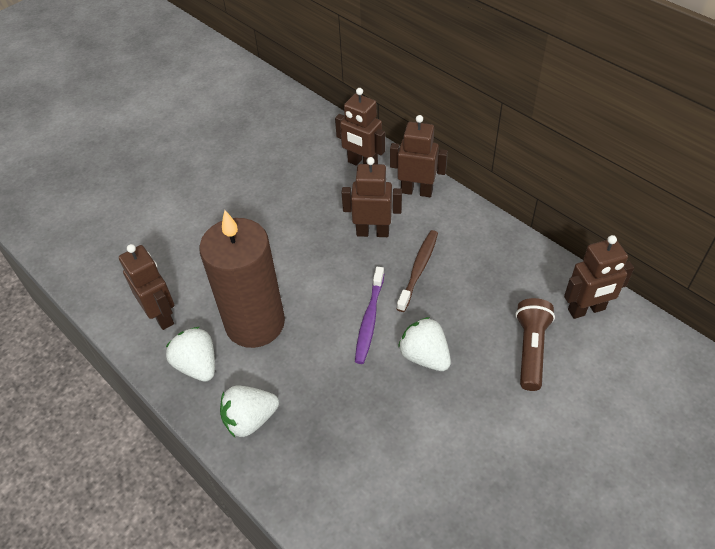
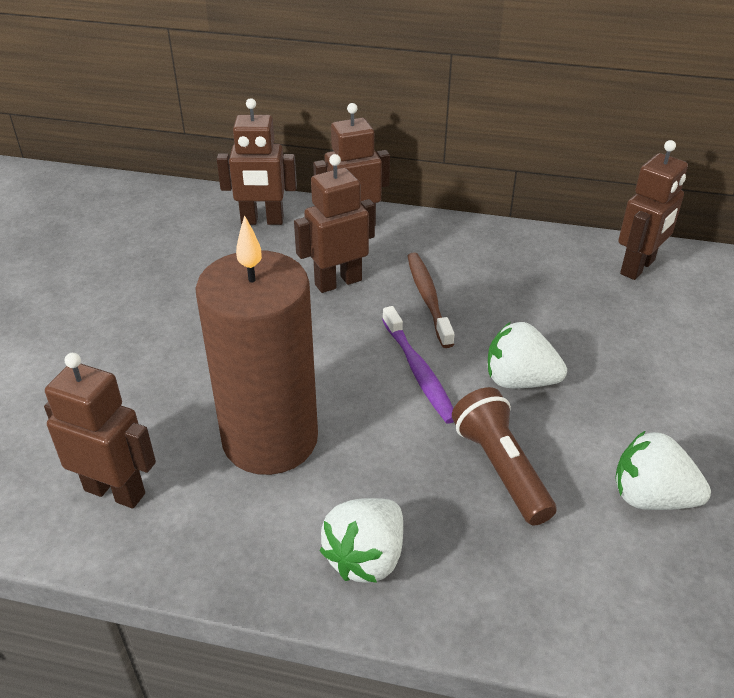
camera: 35 degrees left, 10 degrees down
white strawberry [166,327,215,382] -> white strawberry moved to [615,430,711,510]
brown flashlight [516,298,555,391] -> brown flashlight moved to [452,387,557,526]

